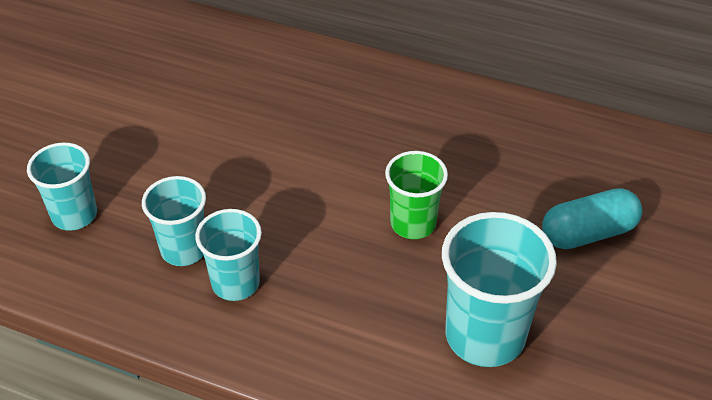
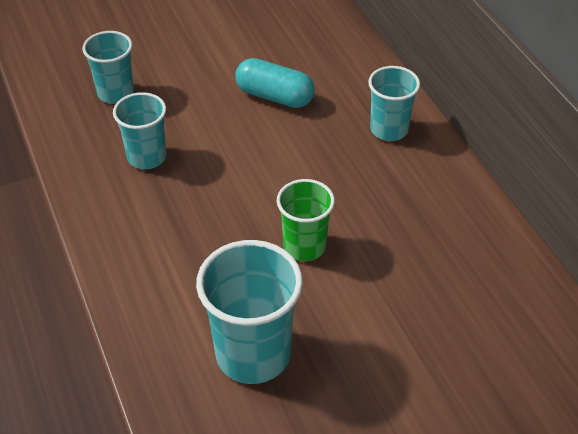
camera: 45 degrees right, 0 degrees up
turquoise cup [195,209,262,301] -> turquoise cup moved to [368,66,420,141]
turquoise capsule [542,188,642,249] -> turquoise capsule moved to [235,58,315,108]

